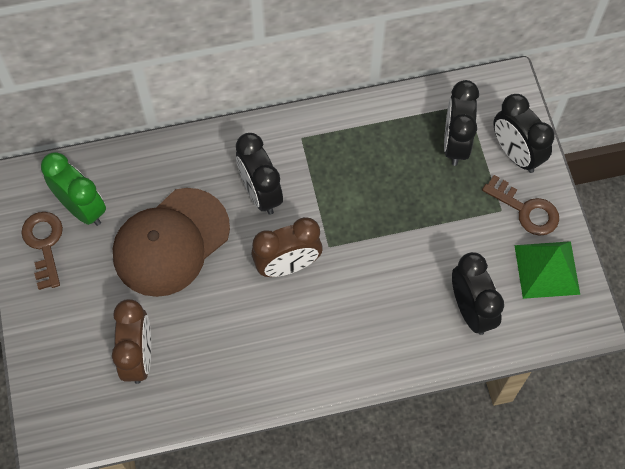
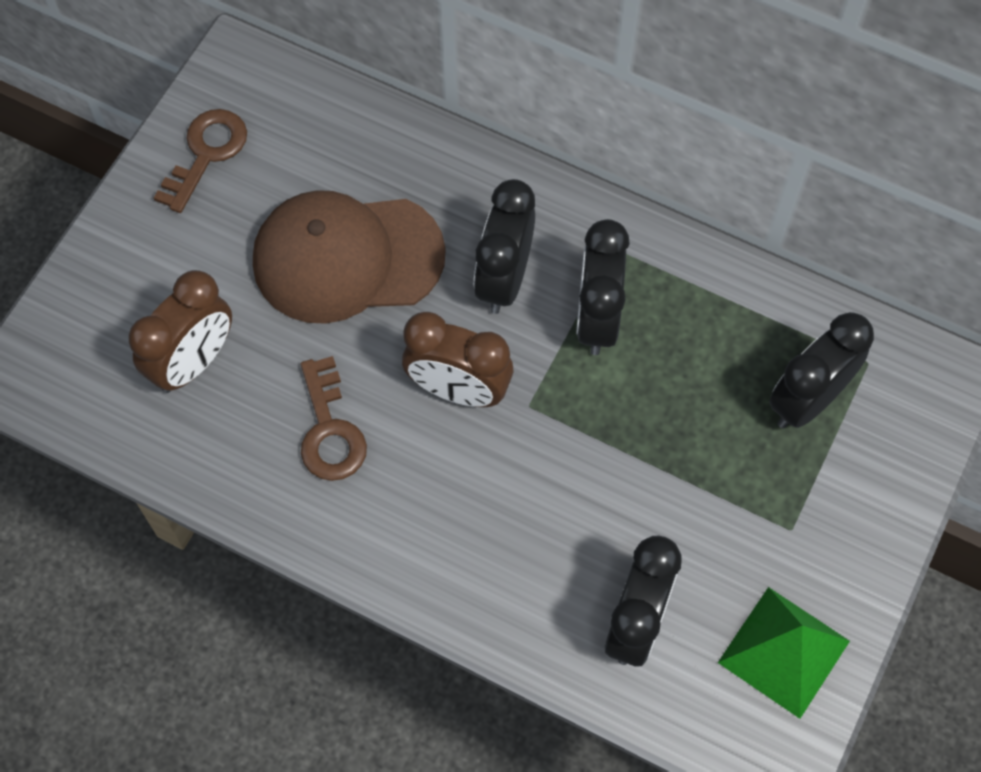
camera: 40 degrees right, 0 degrees up
green clock [41,152,106,226] -> none
brown key [482,175,559,236] -> brown key moved to [301,356,367,481]
black clock [493,94,555,173] -> black clock moved to [576,219,630,355]

